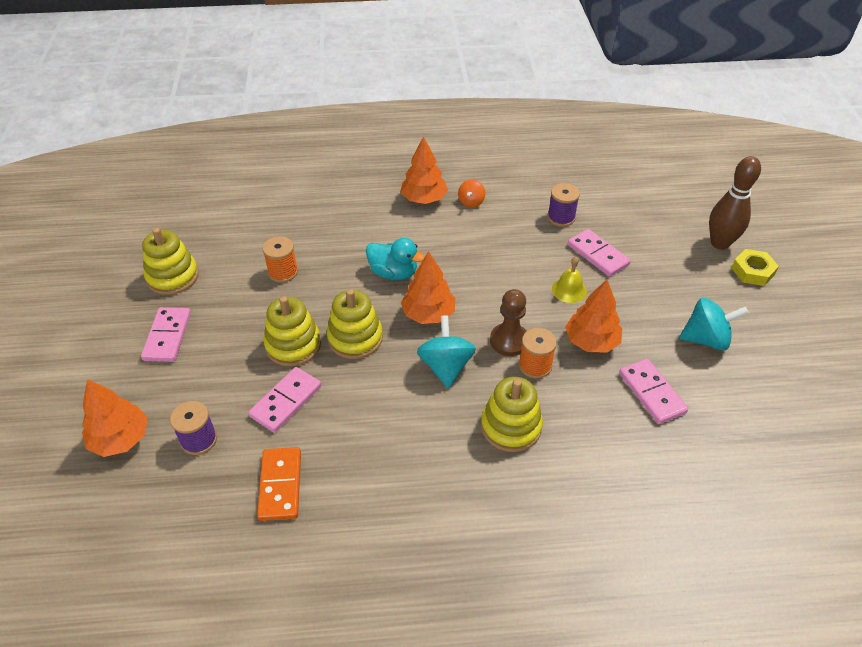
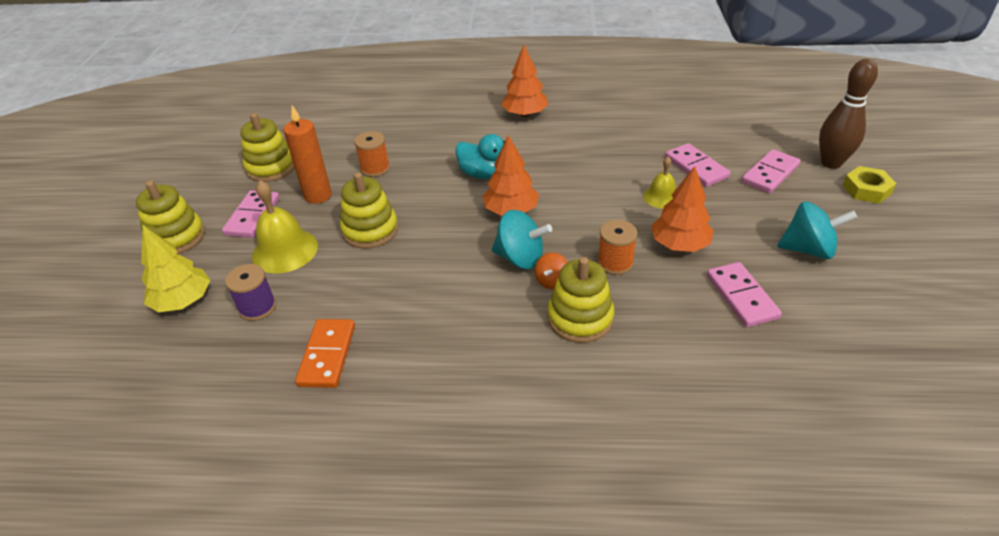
camera: 10 degrees right, 5 degrees down
orange tree [82,379,148,457] -> yellow tree [141,226,210,312]
pink domino [248,367,321,433] -> pink domino moved to [741,149,801,194]
yellow stacking toy [327,289,383,359] -> yellow stacking toy moved to [136,181,205,254]
turquoise spinning top [417,315,476,388] -> turquoise spinning top turned 105 degrees clockwise [492,210,552,269]
orange spinning top [458,179,485,208] -> orange spinning top moved to [535,252,568,290]
brown pawn [490,289,527,356] -> none
purple spool [547,183,580,227] -> none
none -> yellow bell [252,180,318,274]
none -> orange candle [283,105,332,204]

